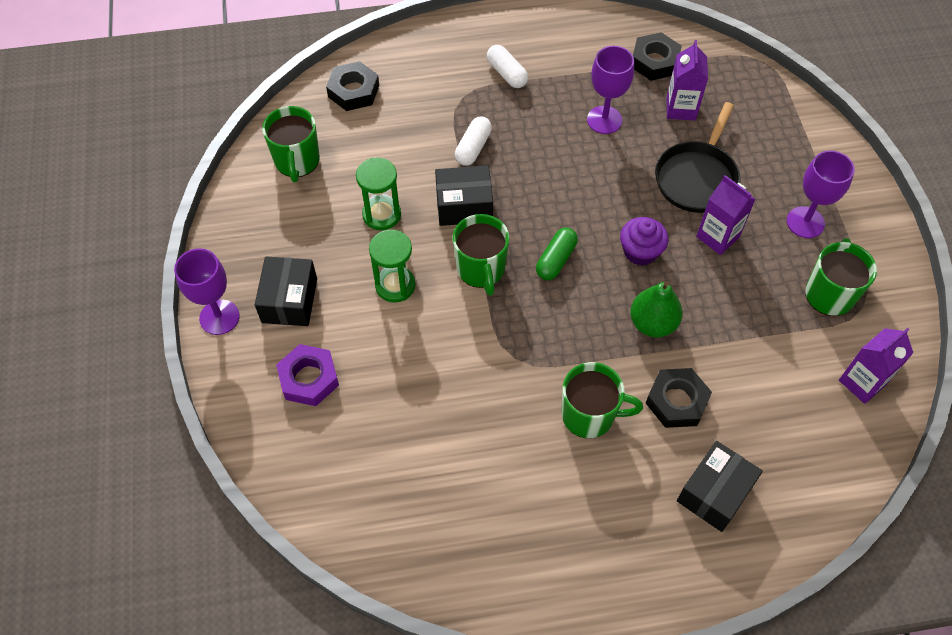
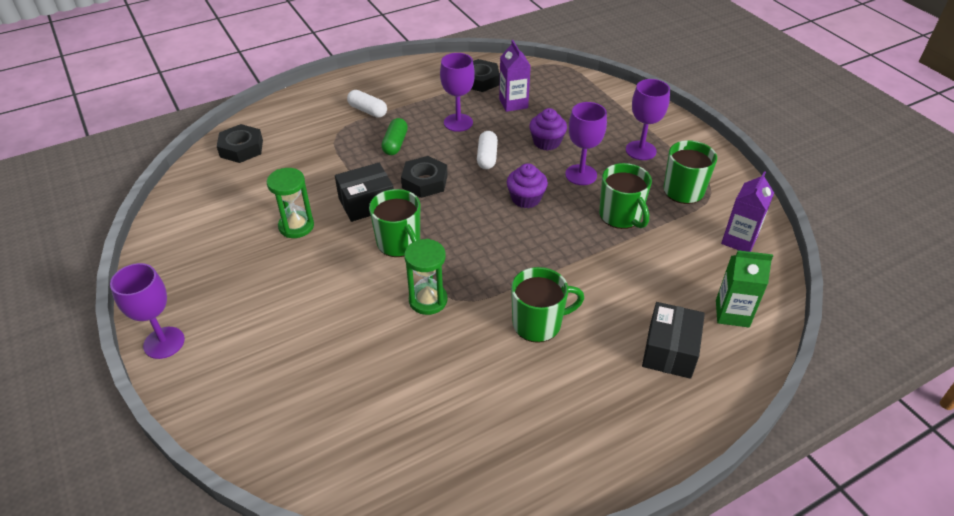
camera: 20 degrees left, 15 degrees down
black box [255,257,317,326] -> none
green mug [262,106,320,182] -> green mug moved to [599,163,652,229]
purple nut [276,344,339,406] -> none
green hourglass [369,230,416,303] -> green hourglass moved to [404,239,447,315]
white capsule [455,117,492,166] -> white capsule moved to [477,131,498,169]
green capsule [536,228,578,280] -> green capsule moved to [381,118,408,155]
green pear [630,281,683,337] -> none
black nut [646,368,712,428] -> black nut moved to [401,156,448,198]
black pan [655,102,741,213] -> purple cupcake [529,108,567,151]
purple carton [696,175,756,255] -> purple goblet [565,102,607,185]
none -> green carton [716,250,773,327]

